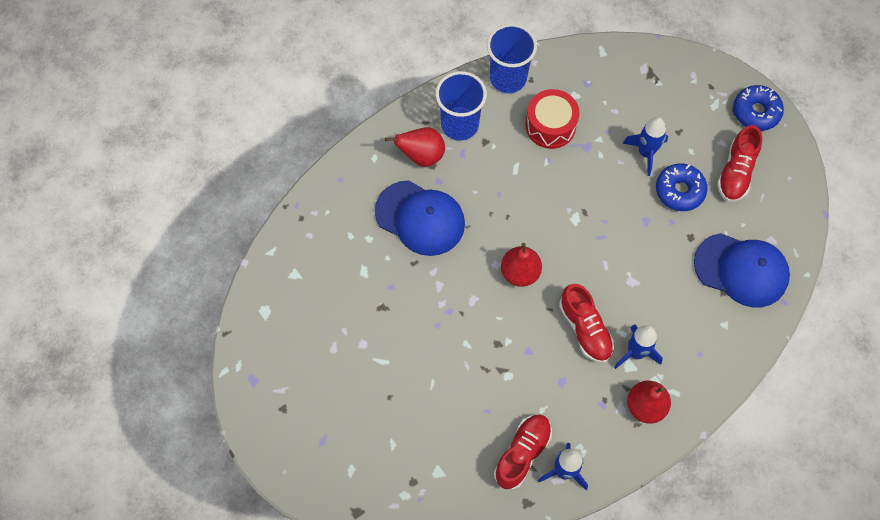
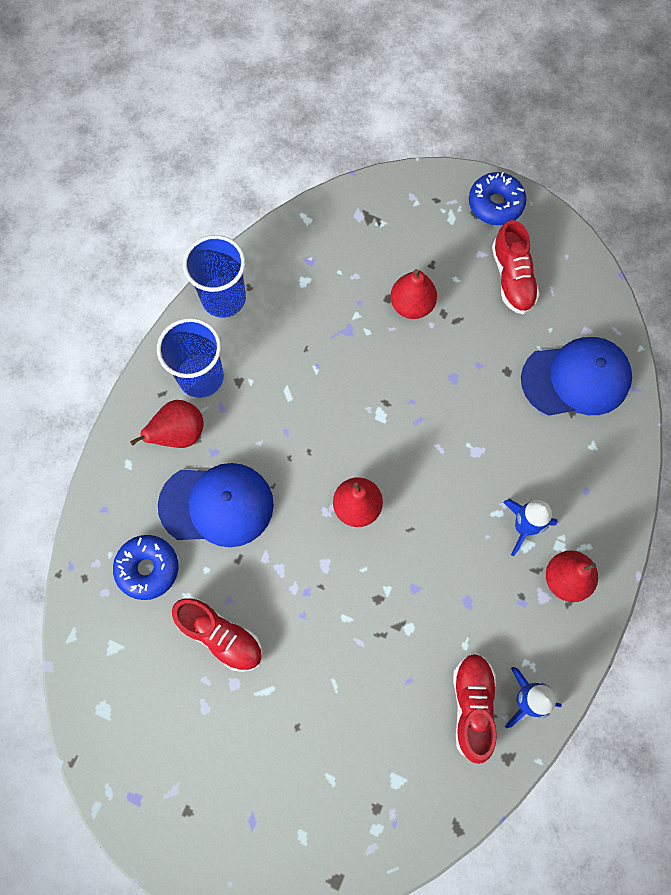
camera: 30 degrees left, 5 degrees up
red drum [526,89,579,149] -> none
red shoe [559,284,614,363] -> red shoe moved to [172,598,262,672]
blue rocket [623,117,668,176] -> red pear [390,269,437,319]
blue donut [656,164,708,211] -> blue donut moved to [113,535,178,600]

